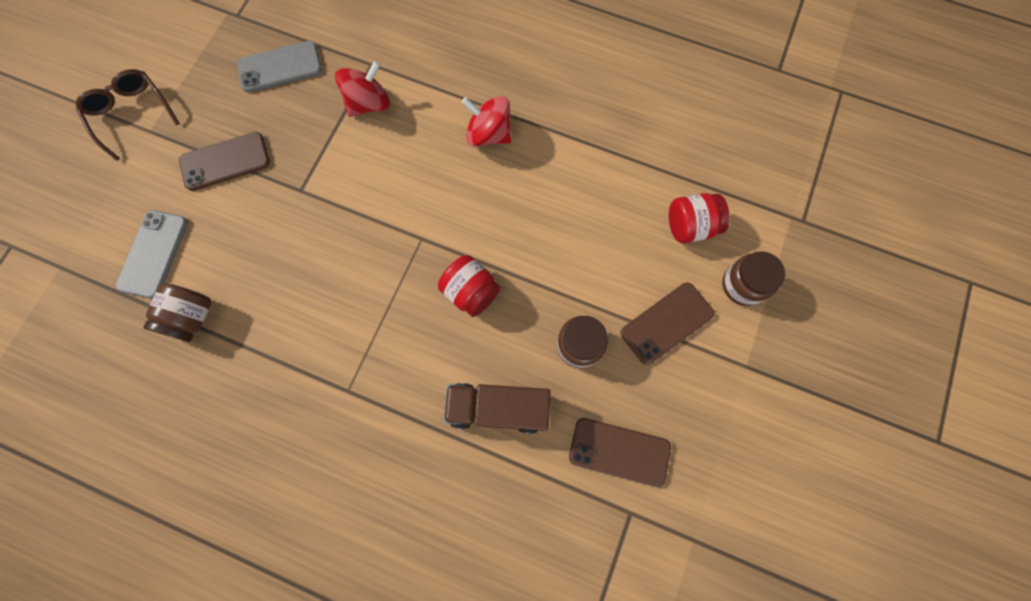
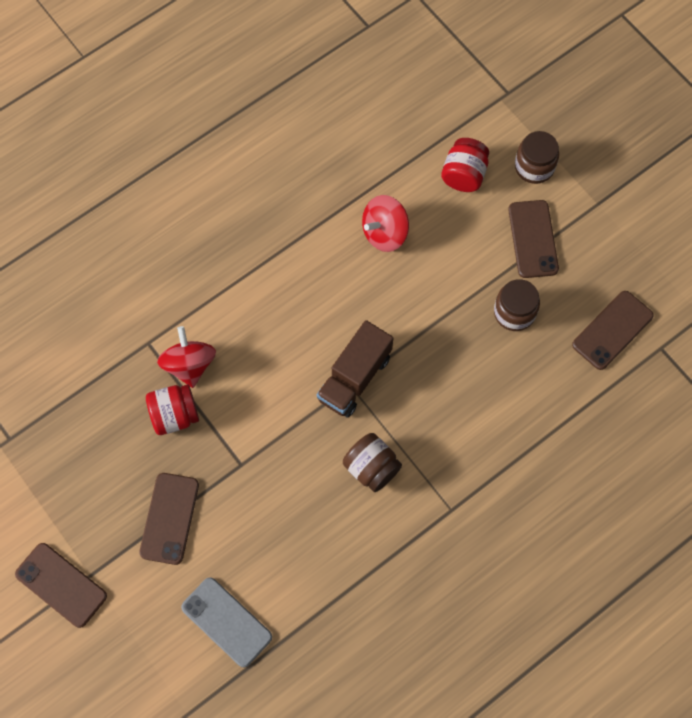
camera: 60 degrees left, 5 degrees down
brown glasses [75,69,180,161] -> brown phone [15,543,107,628]
brown jar [143,283,211,342] -> brown jar moved to [343,433,402,492]
grey phone [237,41,322,92] -> none
red jar [438,255,500,317] -> red jar moved to [146,384,199,435]
brown truck [444,383,551,434] -> brown truck moved to [317,320,393,418]
red spinning top [462,96,512,146] -> red spinning top moved to [362,195,409,252]

